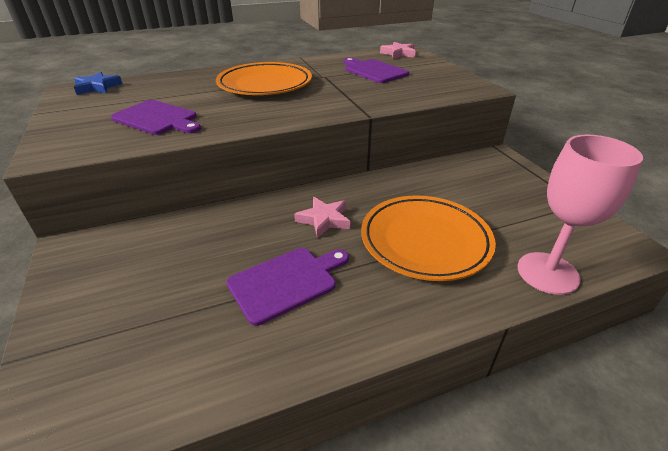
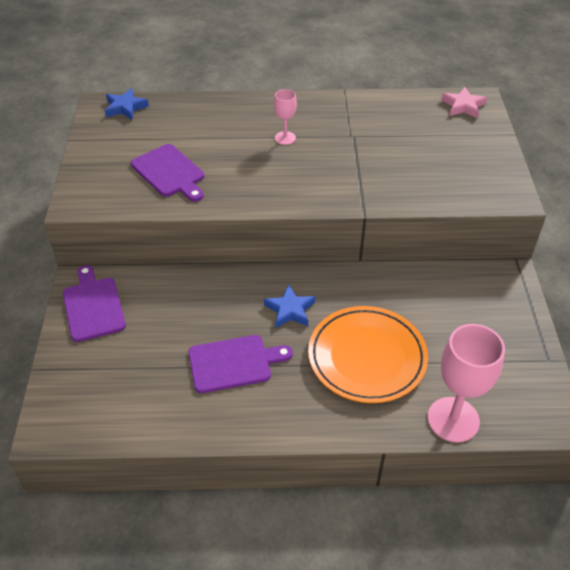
camera: 20 degrees right, 10 degrees up
orange plate [216,62,312,95] -> pink goblet [274,89,297,145]
pink star [294,197,350,238] -> blue star [264,284,316,328]
purple cutting board [344,58,409,83] -> purple cutting board moved to [63,265,126,342]

